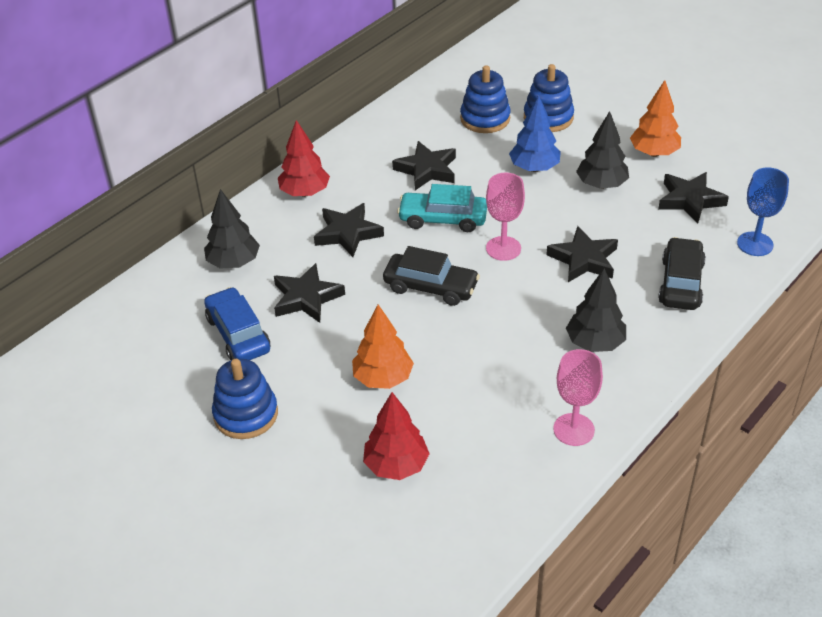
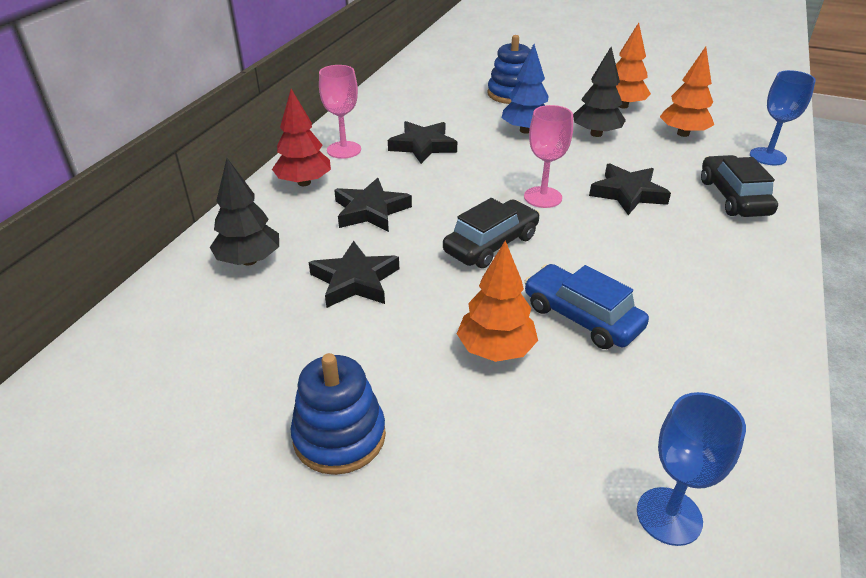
camera: 20 degrees left, 5 degrees down
blue car [204,287,270,360] -> blue car moved to [524,264,649,349]
red tree [363,392,430,480] -> none
black car [383,246,480,306] -> black car turned 45 degrees counterclockwise [443,198,540,268]
turquoise car [397,184,487,232] -> none
blue stacking toy [460,65,511,133] -> none
pink goblet [553,349,603,446] -> pink goblet moved to [319,65,361,159]
black tree [566,268,626,352] -> none
black star [658,172,729,224] -> orange tree [660,47,714,137]
none -> blue goblet [637,392,746,546]

